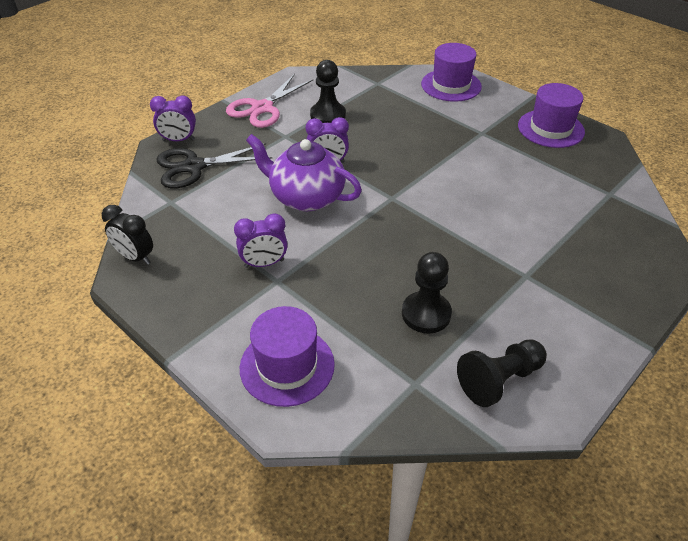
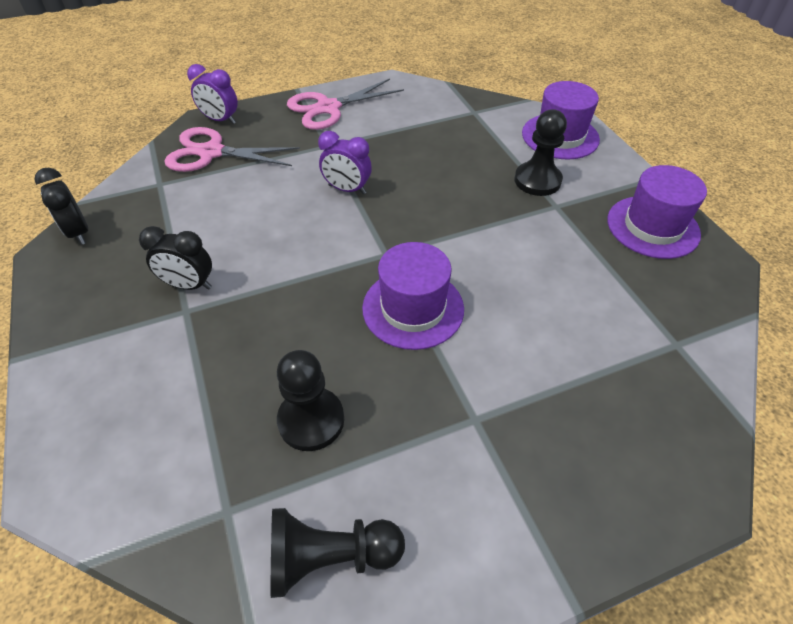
camera: 25 degrees right, 5 degrees up
black scissors [156,143,272,188] -> pink scissors [165,127,300,172]
purple clock [234,213,288,268] -> black clock [139,226,212,290]
purple hat [240,306,335,407] -> purple hat moved to [362,242,464,350]
purple teapot [246,134,362,211] -> none
black pawn [310,60,346,123] -> black pawn moved to [515,109,567,196]

